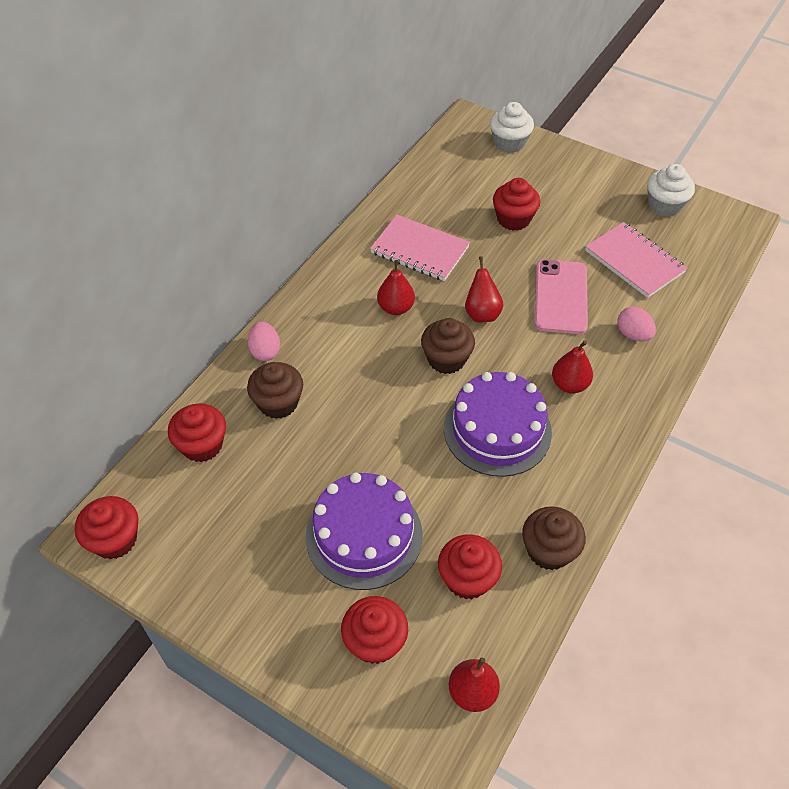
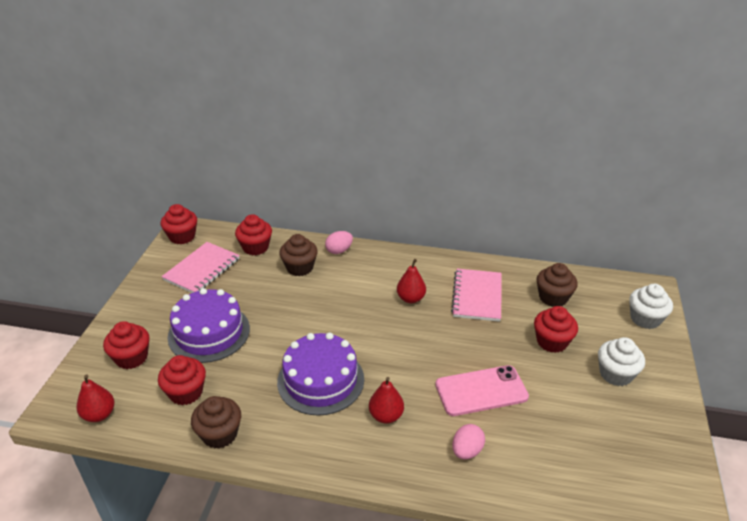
camera: 70 degrees right, 15 degrees down
brown cupcake [421,318,475,374] -> brown cupcake moved to [537,263,578,307]
red pear [465,256,503,323] -> none
pink notebook [585,222,687,298] -> pink notebook moved to [161,242,240,293]
white cupcake [647,164,695,217] -> white cupcake moved to [598,337,645,386]

